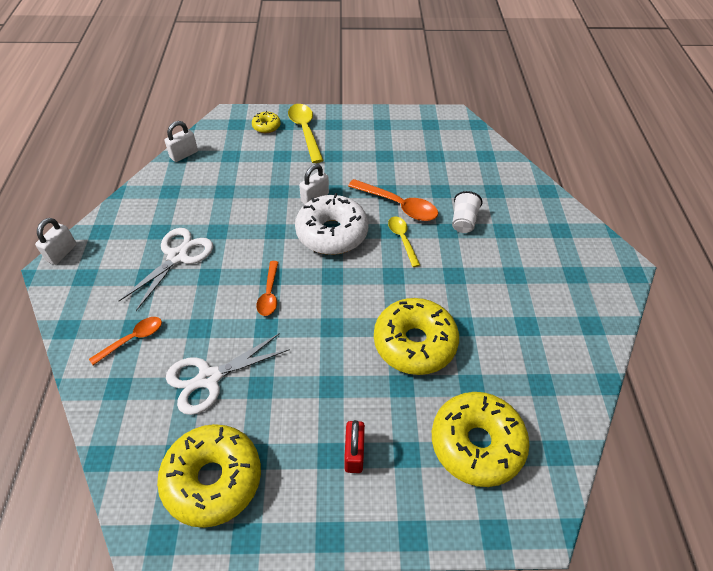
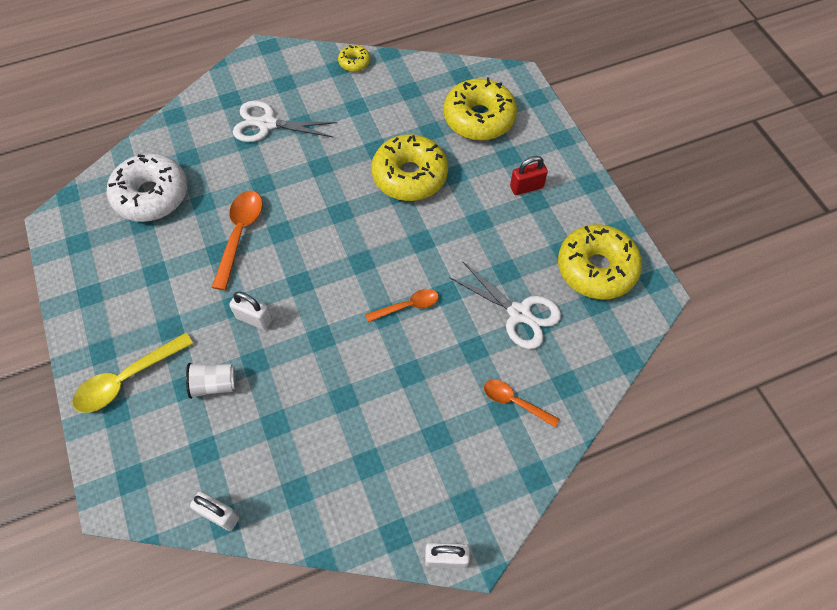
camera: 110 degrees left, 10 degrees up
white scissors [119,228,213,311] -> white scissors moved to [233,101,337,142]
yellow donut [252,111,280,133] -> yellow donut moved to [338,45,370,72]
white donut [295,193,368,255] -> white donut moved to [107,153,188,222]
yellow spoon [388,216,420,267] -> none
white cup [452,191,483,233] -> white cup moved to [186,363,236,399]

